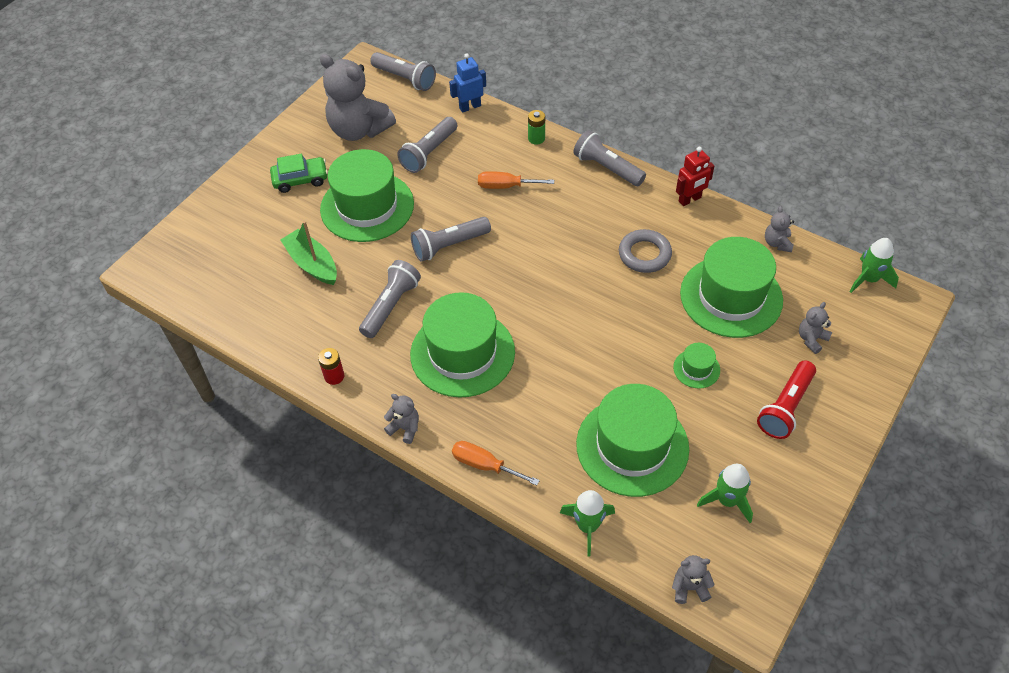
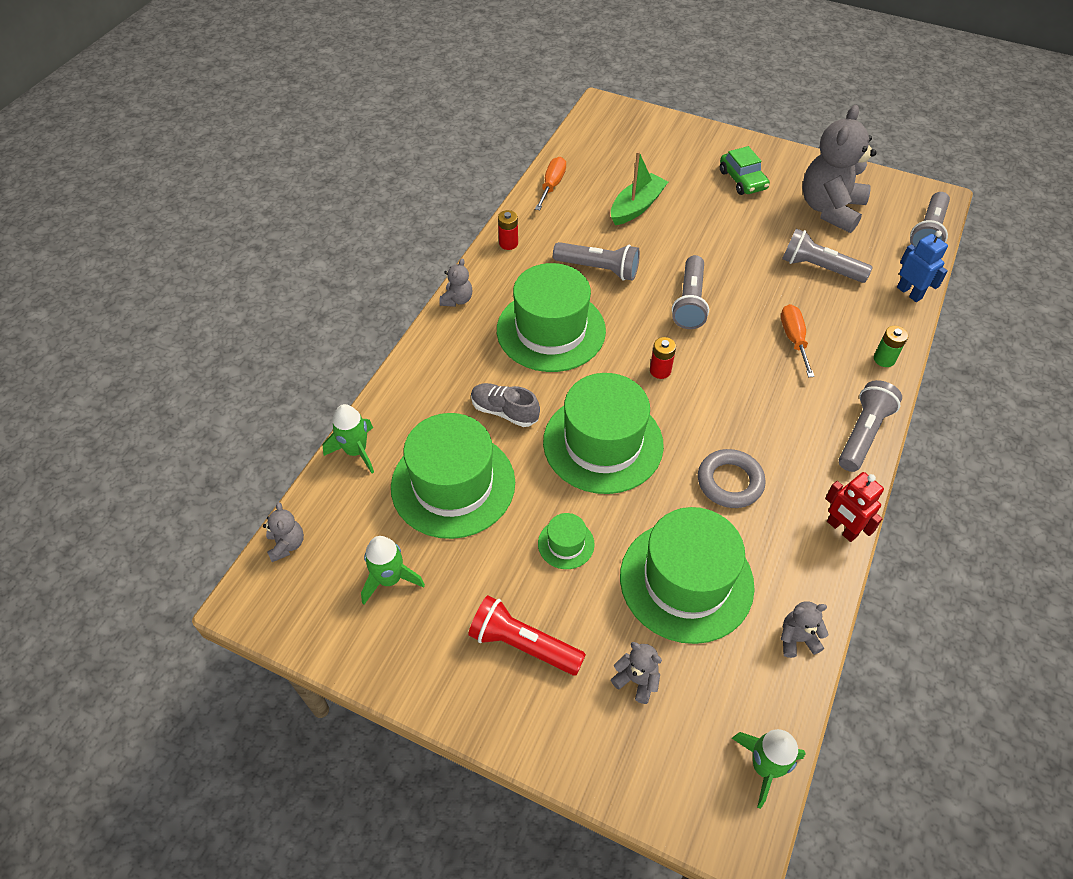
camera: 80 degrees right, 0 degrees up
green hat [320,149,414,242] -> green hat moved to [543,373,664,494]
grey flashlight [411,217,491,262] -> grey flashlight turned 135 degrees counterclockwise [672,255,709,329]
orange screwdriver [452,441,540,486] -> orange screwdriver moved to [535,157,566,210]
none -> grey shoe [471,383,540,427]
none -> red battery [650,337,676,379]

